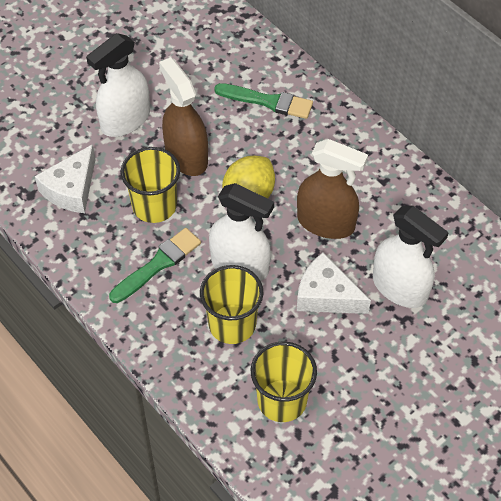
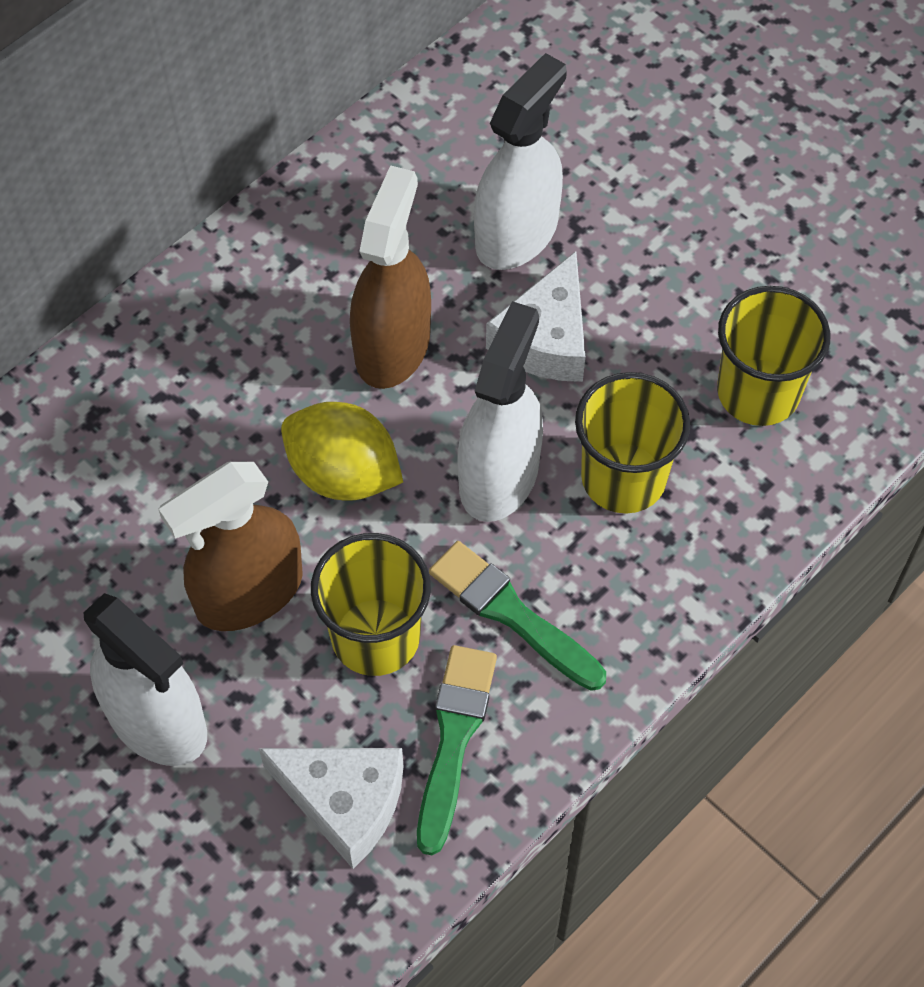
camera: 95 degrees left, 5 degrees up
green brush [214,83,313,119] -> green brush moved to [417,645,497,855]

